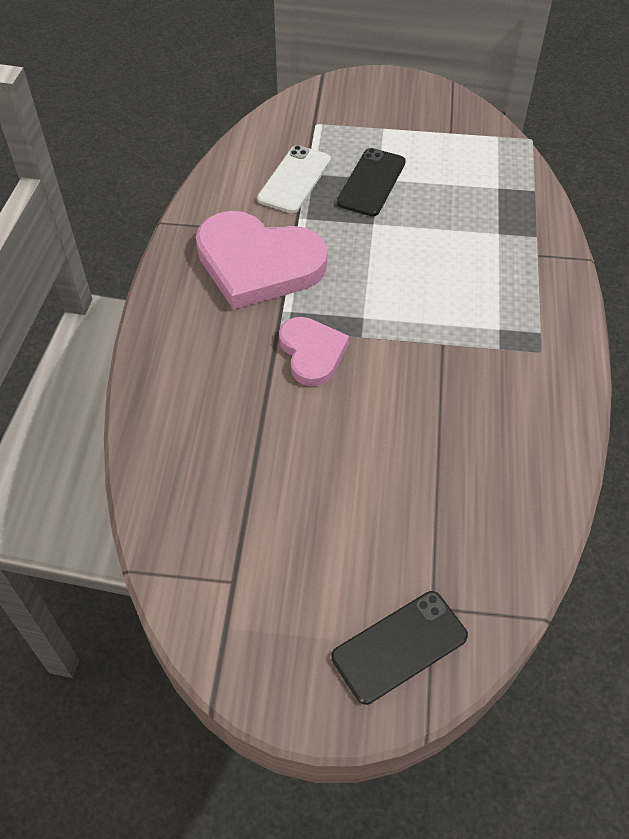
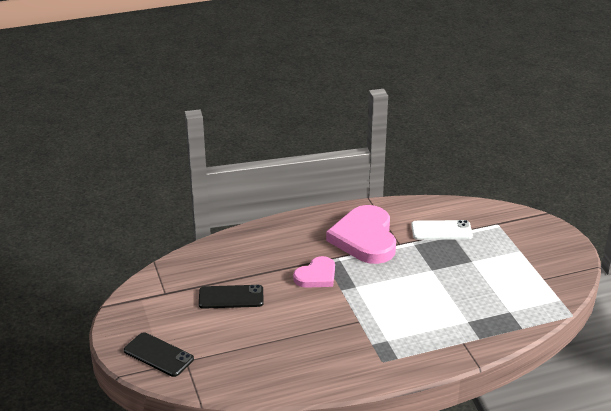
camera: 65 degrees right, 20 degrees down
black phone [336,148,406,216] -> black phone moved to [199,285,264,309]

